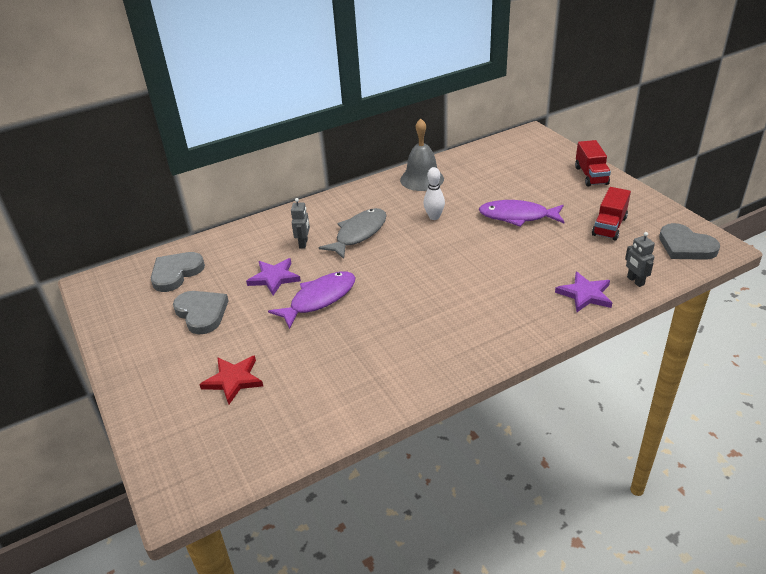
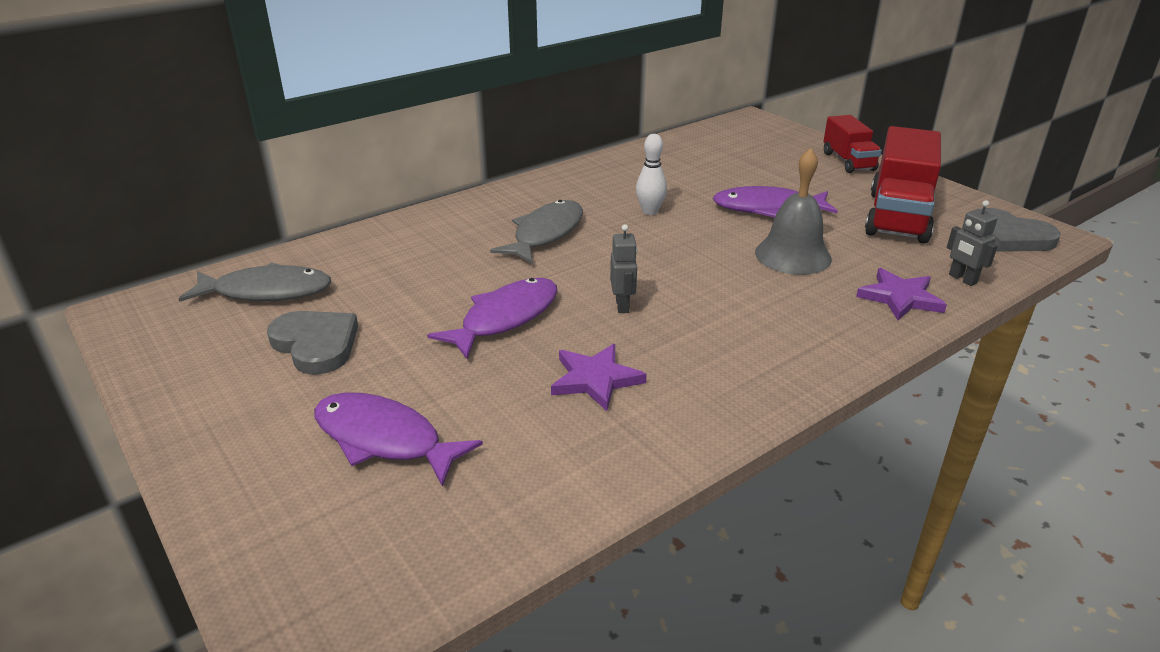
camera: 10 degrees left, 5 degrees down
grey heart [151,252,205,292] -> grey fish [179,262,331,302]
red star [199,356,263,404] -> purple fish [314,392,483,486]
purple star [246,258,301,295] -> purple star moved to [551,344,647,411]
grey robot [291,198,310,249] -> grey robot moved to [610,224,637,313]
grey bell [400,119,444,191] -> grey bell moved to [755,148,832,275]
red truck [592,187,631,240] -> red truck [865,126,941,243], size x1.69

